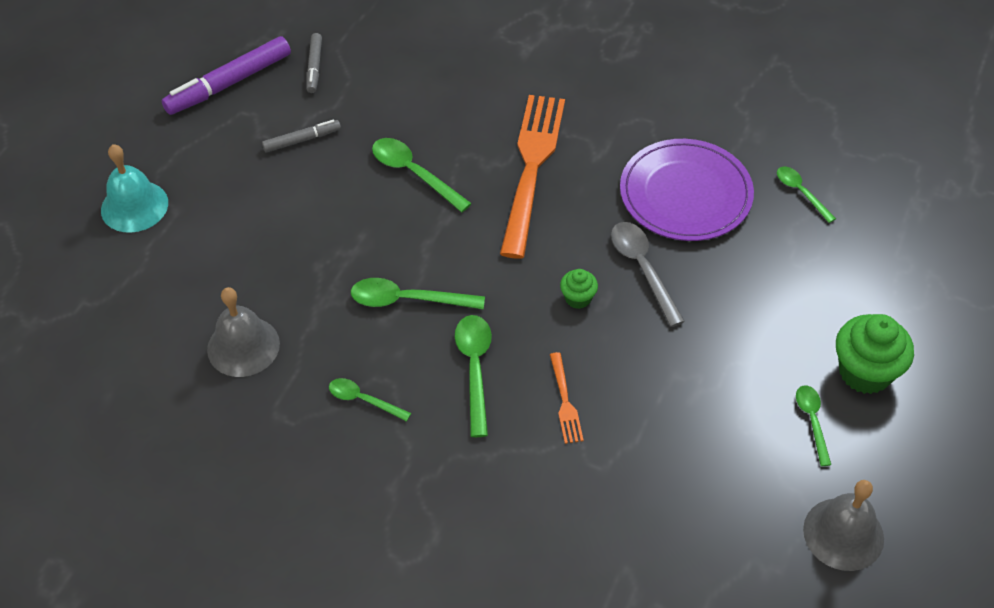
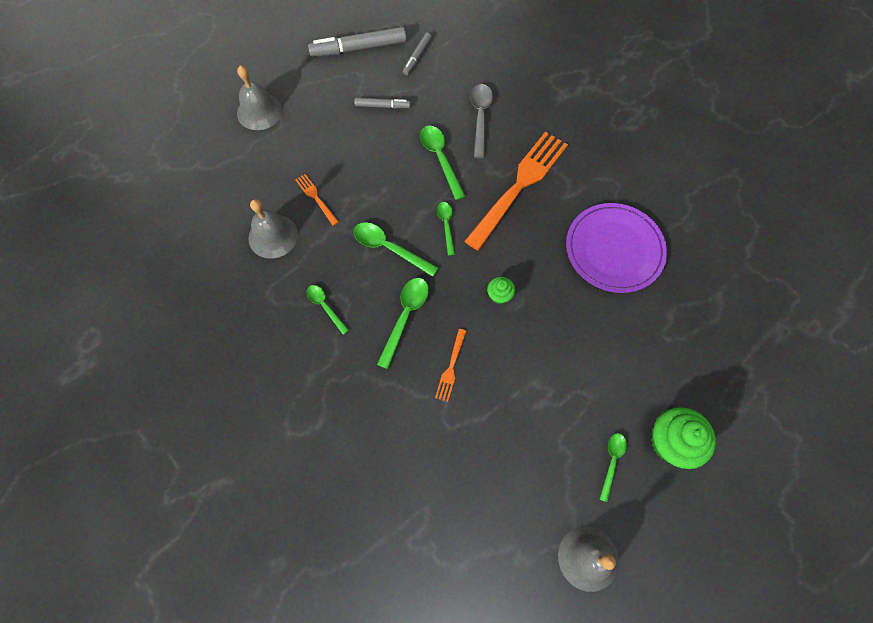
camera: 25 degrees right, 15 degrees up
turquoise bell [101,144,168,233] -> grey bell [237,65,282,130]
purple marker [162,36,291,115] -> grey marker [308,27,406,57]
grey spoon [611,222,685,327] -> grey spoon moved to [470,84,493,158]
green spoon [777,167,836,223] -> green spoon moved to [437,202,455,256]
none -> orange fork [295,174,339,226]

